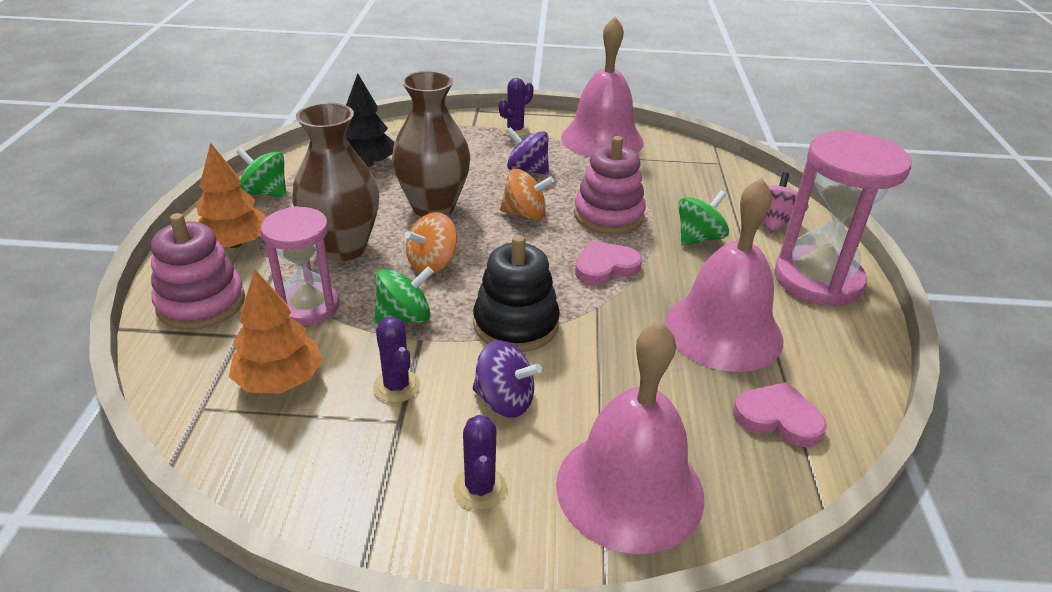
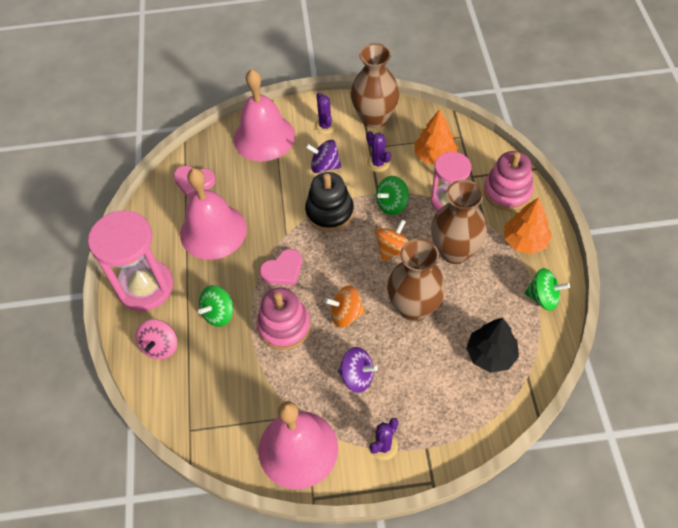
camera: 175 degrees right, 20 degrees up
none -> brown vase [351,43,400,128]

